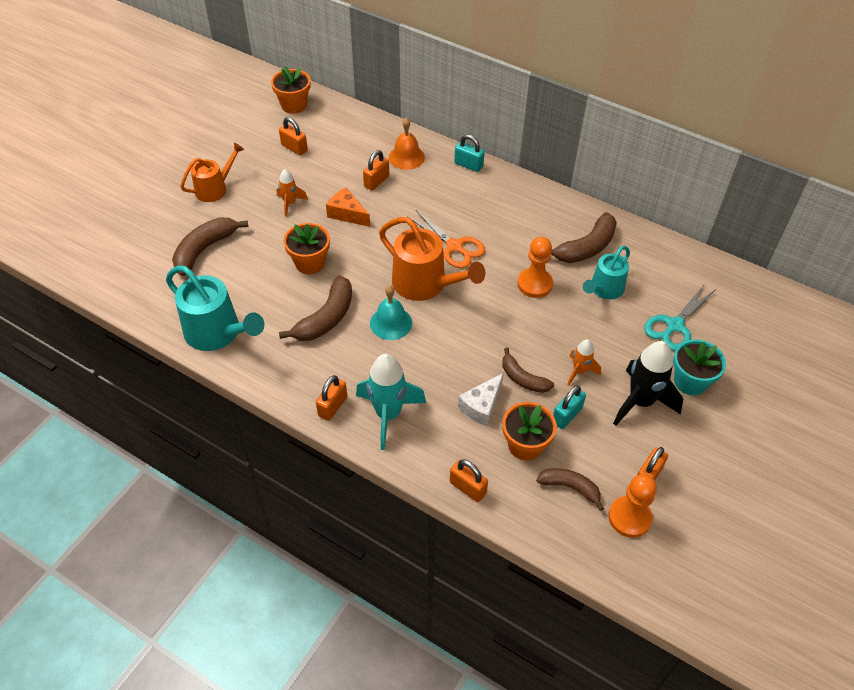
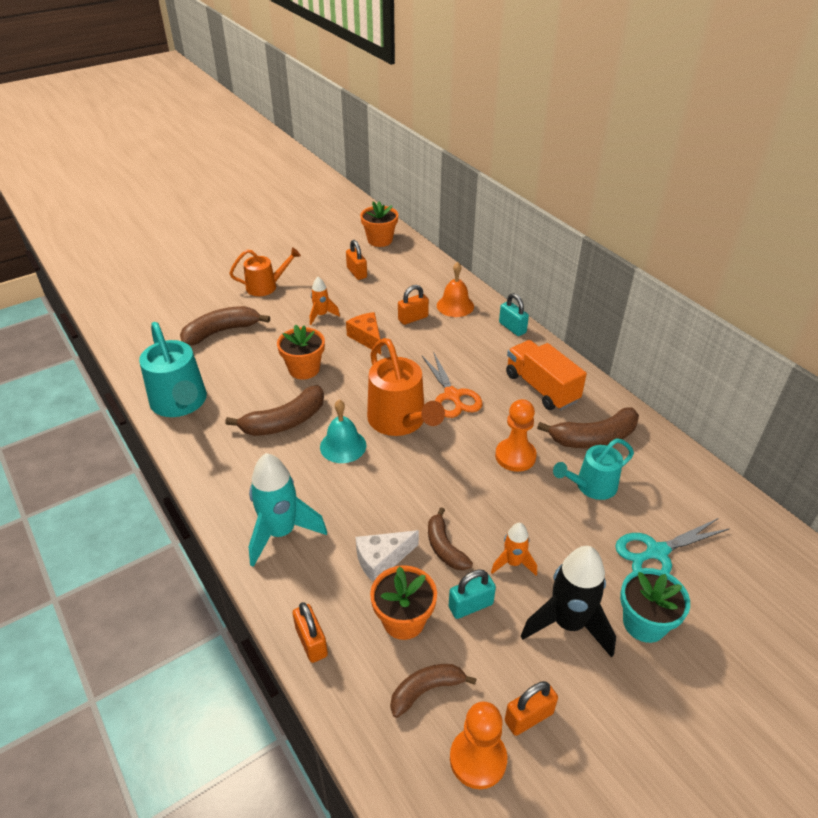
camera: 25 degrees right, 10 degrees down
orange padlock [316,375,347,421] -> none
brown banana [536,468,604,511] -> brown banana turned 75 degrees counterclockwise [390,664,477,718]
none -> orange truck [506,340,587,410]

